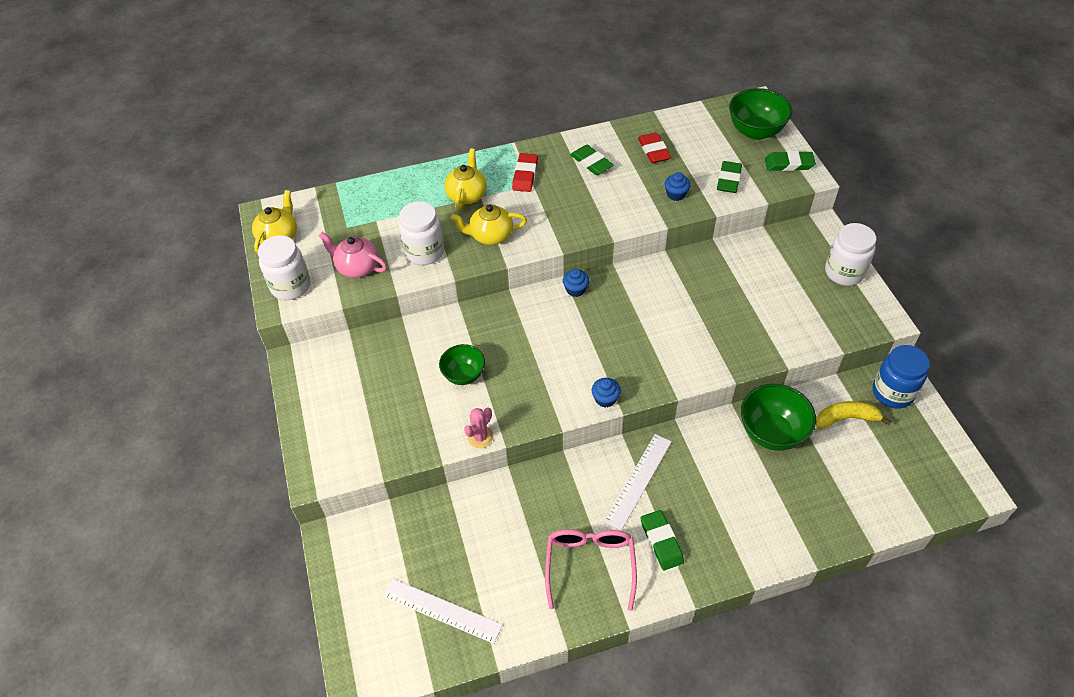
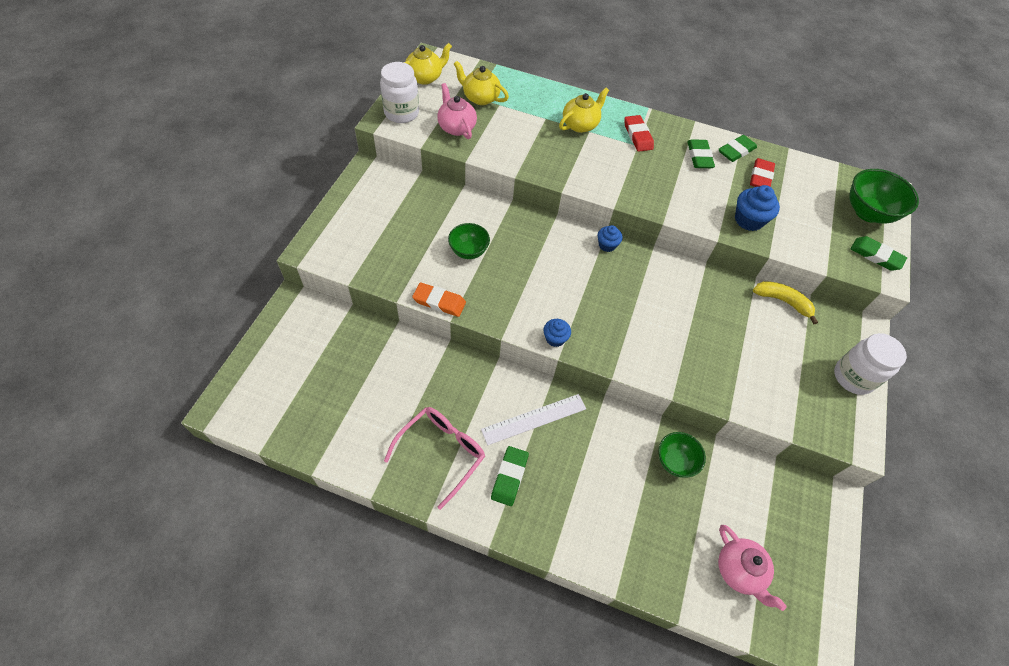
camera: 30 degrees right, 5 degrees up
white ruler [383,579,503,644] -> none
white jar [399,201,444,265] -> none
yellow teapot [451,204,527,245] -> yellow teapot moved to [454,61,509,105]
pink cactus [464,408,493,448] -> orange eraser [412,282,466,317]
red eraser [512,153,538,192] -> red eraser turned 60 degrees counterclockwise [625,115,654,152]
blue cupcake [664,172,690,201] -> blue cupcake [735,185,780,231], size x1.61
green eraser [717,161,742,193] -> green eraser moved to [719,135,757,162]
green bowl [741,384,816,451] -> green bowl [659,432,706,478], size x0.64
yellow banana [816,401,891,429] -> yellow banana moved to [753,281,818,324]
blue jar [873,345,930,409] -> none
none -> pink teapot [718,525,787,611]

